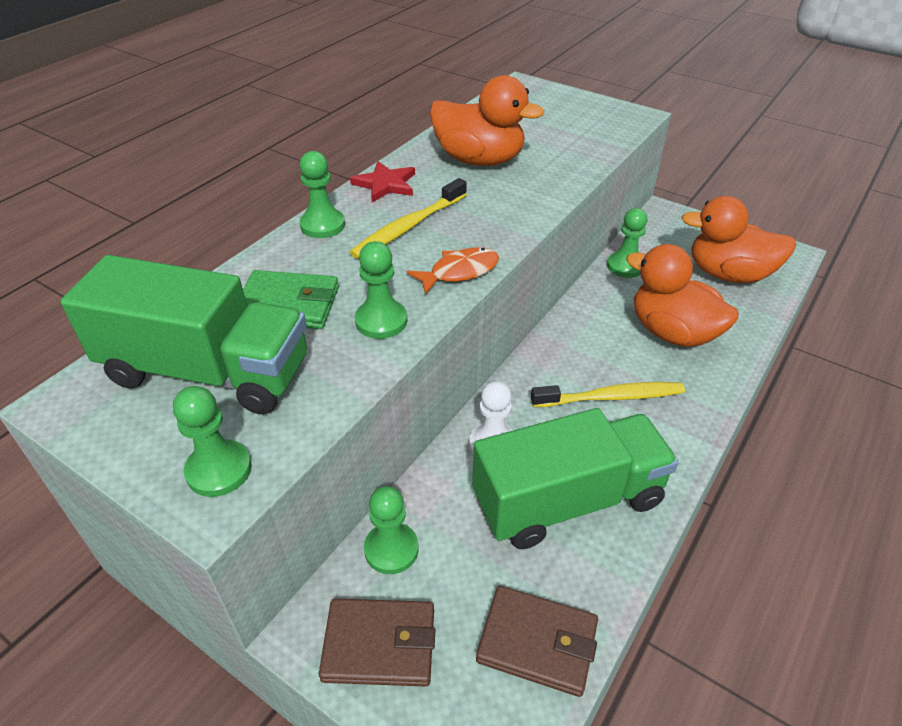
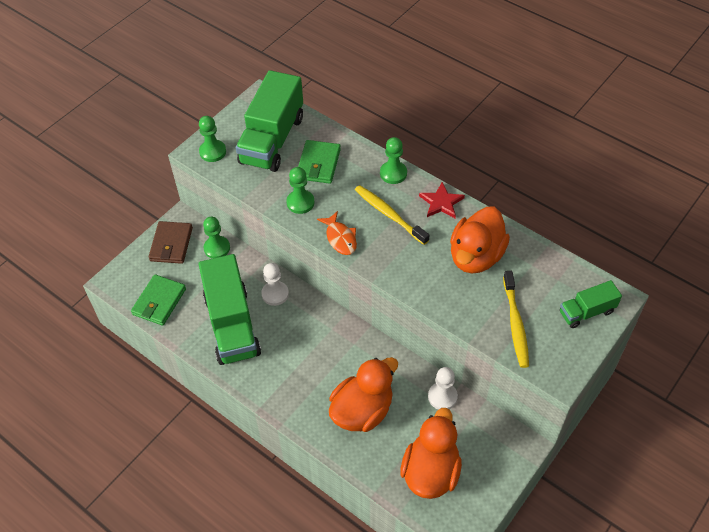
camera: 95 degrees right, 10 degrees up
brown wallet [476,585,598,697] -> green wallet [131,274,186,326]
yellow toothbrush [531,382,685,407] -> yellow toothbrush moved to [503,271,529,368]
green pawn [607,208,648,278] -> white pawn [428,367,458,410]
none -> green truck [560,280,622,328]

